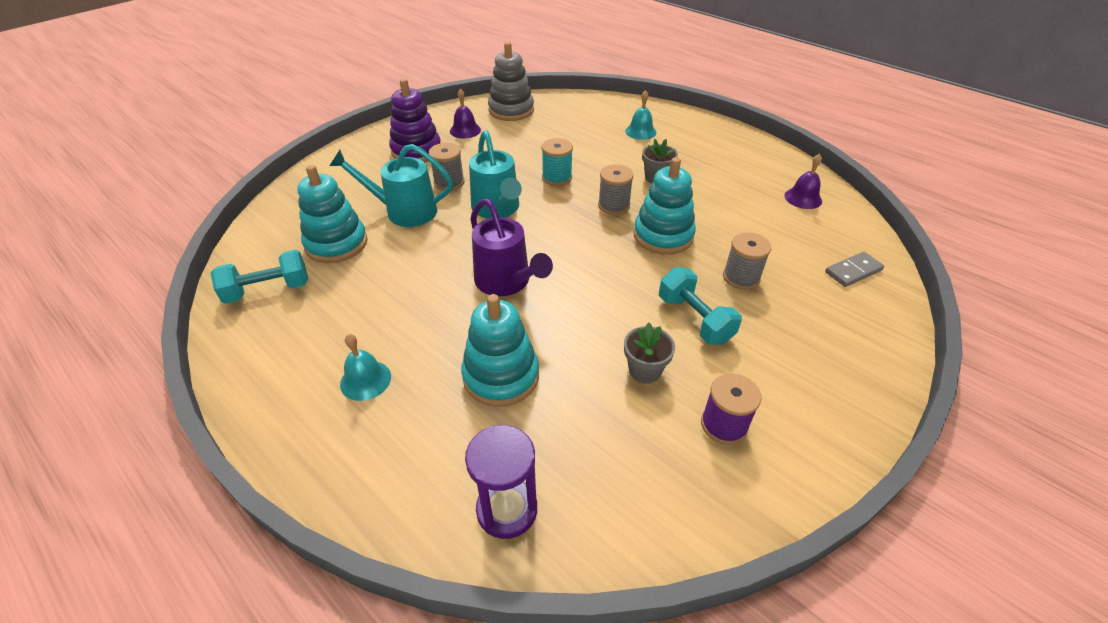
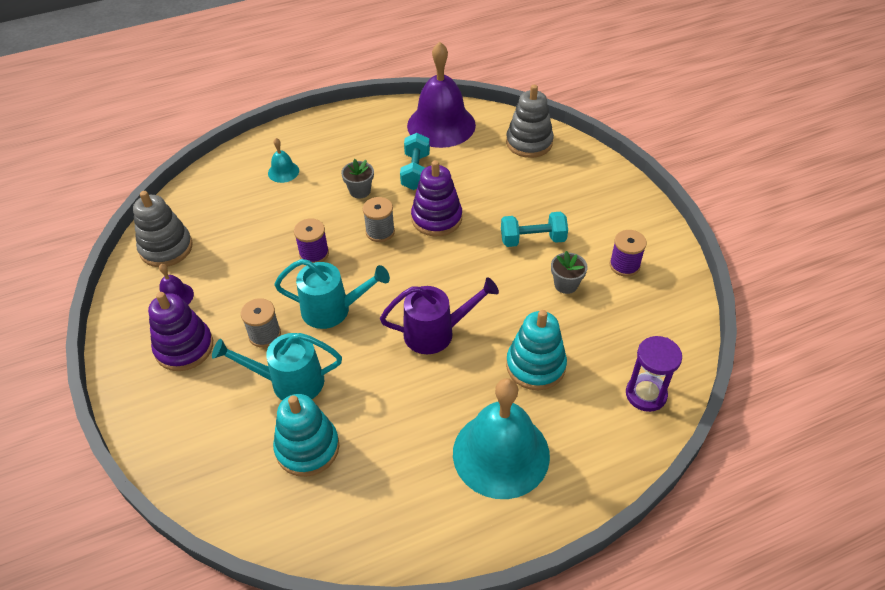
camera: 65 degrees left, 5 degrees up
turquoise dumbbell [211,250,308,304] -> turquoise dumbbell moved to [400,133,430,190]
turquoise watering can [329,144,453,227] -> turquoise watering can turned 60 degrees clockwise [212,333,342,400]
turquoise bell [340,334,391,401] -> turquoise bell [453,378,550,499], size x2.31
turquoise spool [542,138,573,186] -> purple spool [294,218,329,263]
turquoise stacking toy [634,157,696,255] -> purple stacking toy [411,160,462,236]
grey spool [723,232,771,290] -> none
purple bell [784,154,822,209] -> purple bell [407,42,476,148], size x2.31
grey domino [825,252,884,287] -> grey stacking toy [506,85,554,158]

